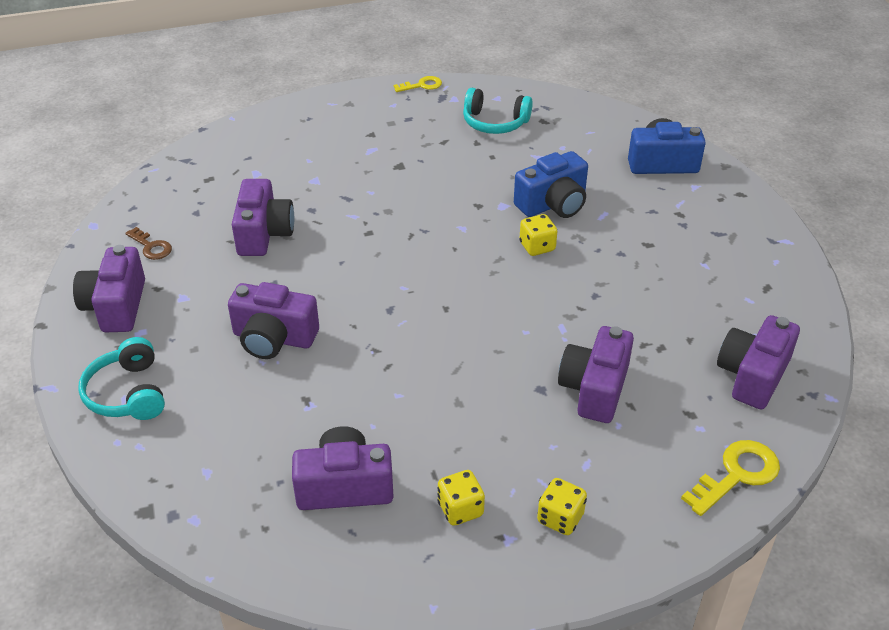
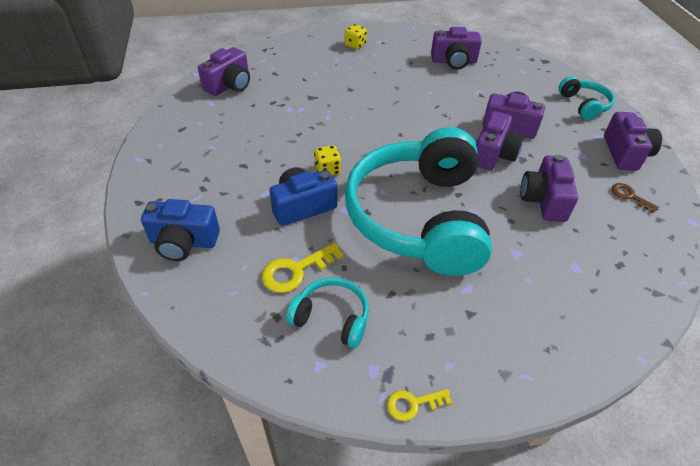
camera: 175 degrees left, 5 degrees up
yellow dice [437,470,485,526] -> none
purple camera [558,326,634,423] -> purple camera moved to [476,111,524,170]
yellow key [681,440,780,516] -> yellow key moved to [262,242,344,293]
none -> turquoise headphones [345,127,492,276]

